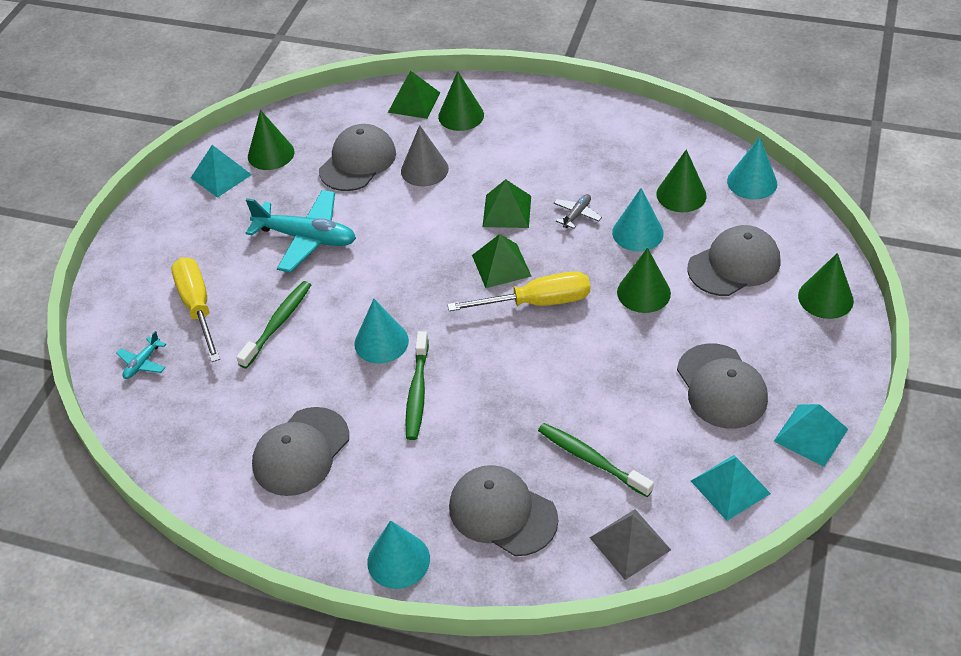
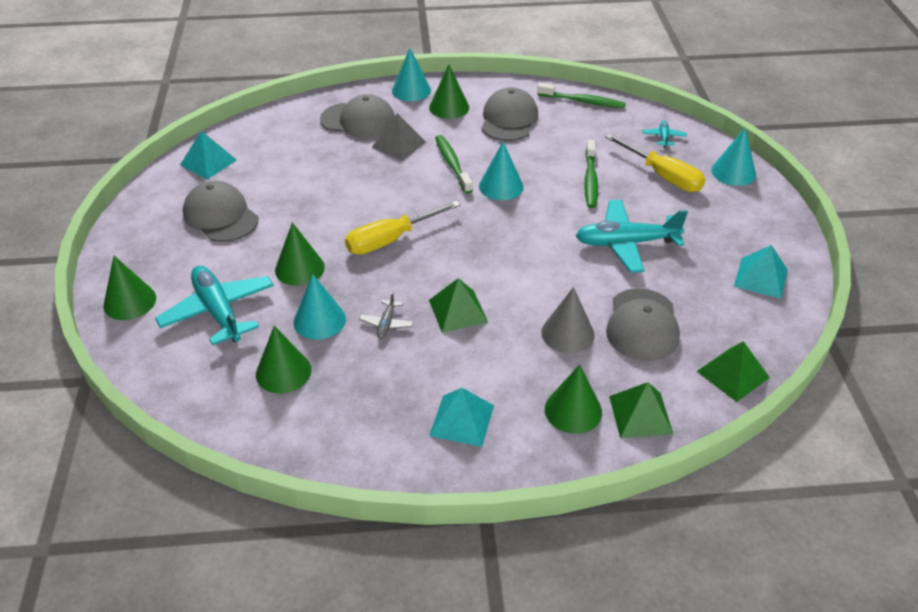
camera: 155 degrees right, 5 degrees down
green cone [248,110,294,170] -> green cone moved to [429,65,469,119]
green pyramid [472,234,532,288] -> green pyramid moved to [697,341,770,402]
green toothbrush [538,423,654,497] -> green toothbrush moved to [537,83,626,108]
grey pyramid [590,509,671,580] -> grey pyramid moved to [372,113,426,161]
grey cap [688,225,780,296] -> turquoise plane [155,266,274,345]
turquoise cone [727,137,777,200] -> turquoise cone moved to [711,128,756,186]
turquoise pyramid [774,404,848,467] -> turquoise pyramid moved to [429,388,494,447]

